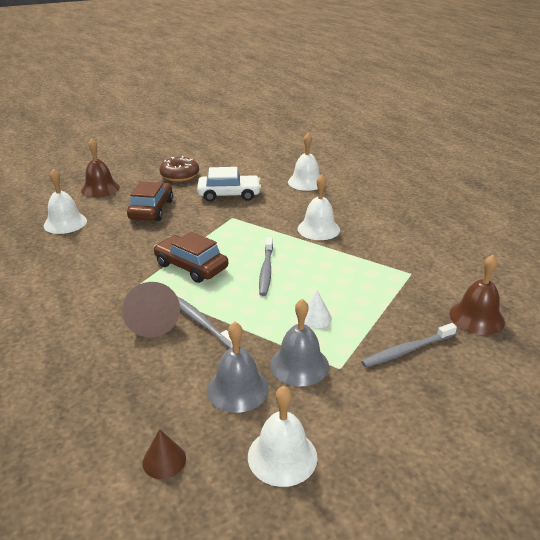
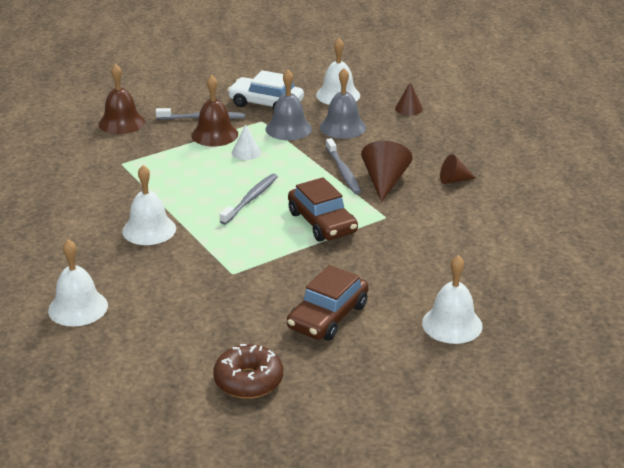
camera: 155 degrees left, 0 degrees up
brown bell [81,138,120,198] -> brown bell moved to [191,75,238,146]
white car [197,167,261,202] -> white car moved to [228,70,304,110]
none -> brown cone [440,154,476,184]

